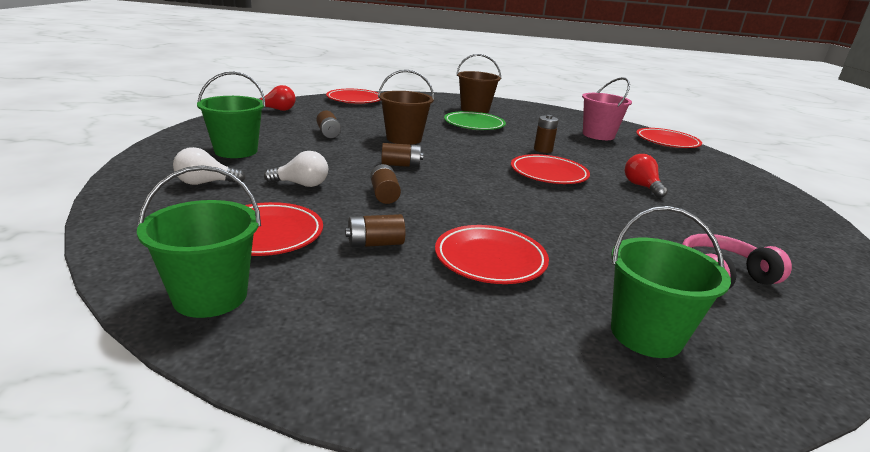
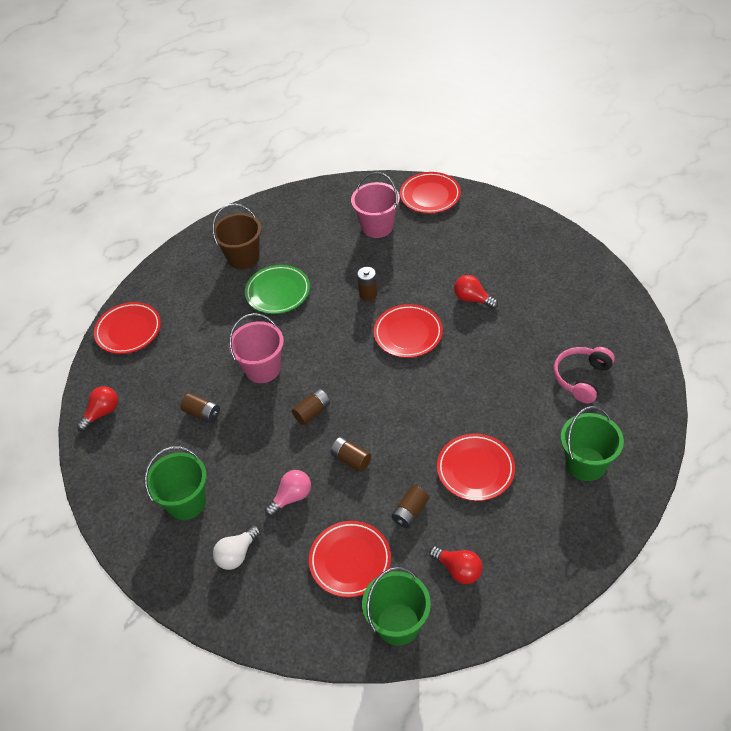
camera: 35 degrees left, 25 degrees up
white light bulb [264,151,328,187] -> pink light bulb [265,470,311,517]
brown bucket [378,70,435,145] -> pink bucket [229,313,284,383]
none -> red light bulb [429,546,483,584]

